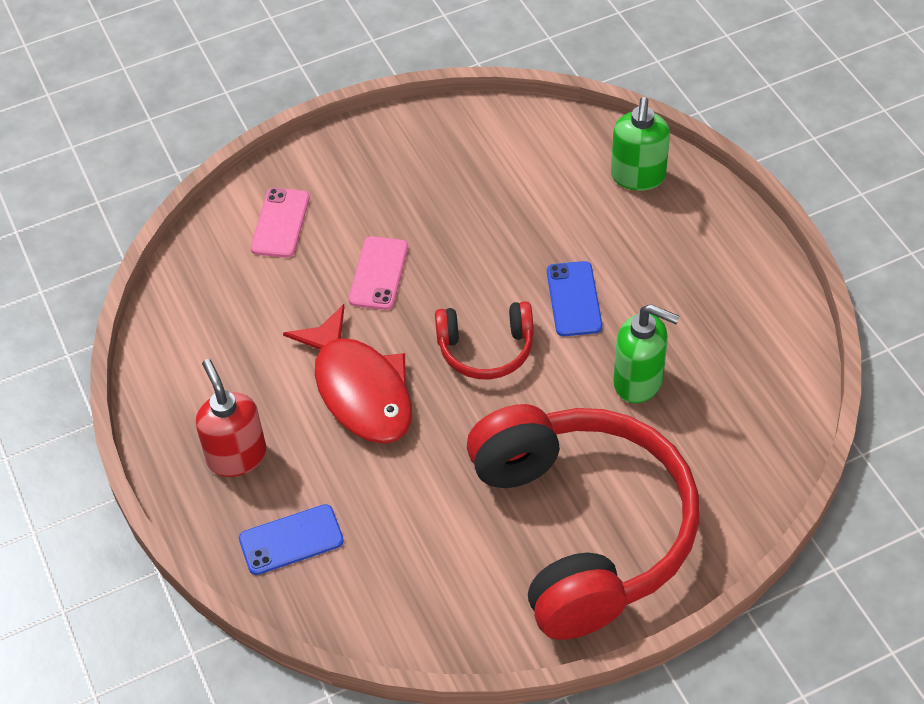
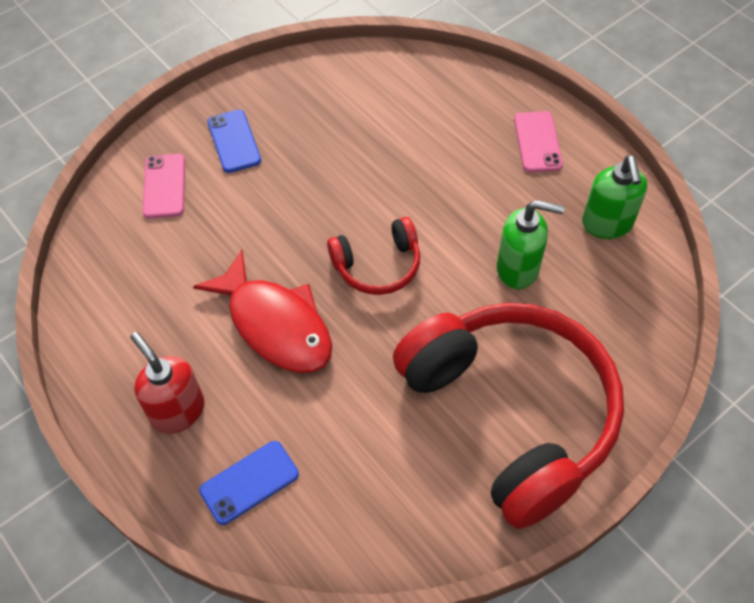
camera: 15 degrees left, 5 degrees up
pink phone [349,236,408,310] -> pink phone moved to [514,111,563,173]
blue phone [547,261,602,336] -> blue phone moved to [207,110,261,173]
green soap dispenser [611,97,670,191] -> green soap dispenser moved to [582,155,647,239]

